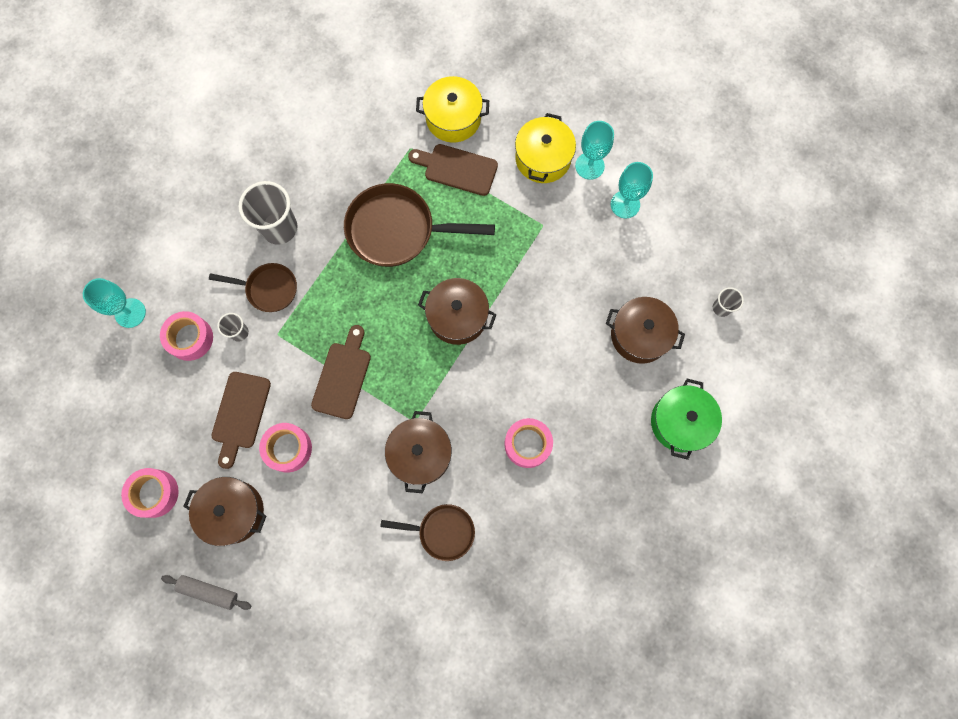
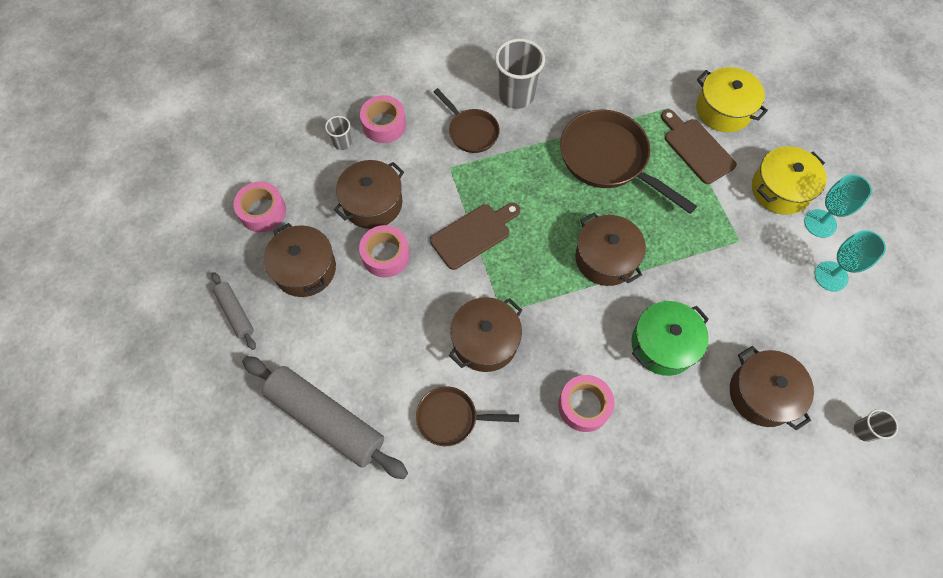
camera: 40 degrees right, 10 degrees down
turquoise goblet [83,278,146,328] -> none
brown cutting board [211,372,271,469] -> brown pot [334,160,404,229]
grey cup [217,313,249,342] -> grey cup moved to [325,116,352,150]
brown pan [380,504,475,561] -> brown pan turned 135 degrees clockwise [416,386,519,446]
green pot [651,379,722,460] -> green pot moved to [632,301,709,376]
none -> grey rolling pin [242,356,408,479]

